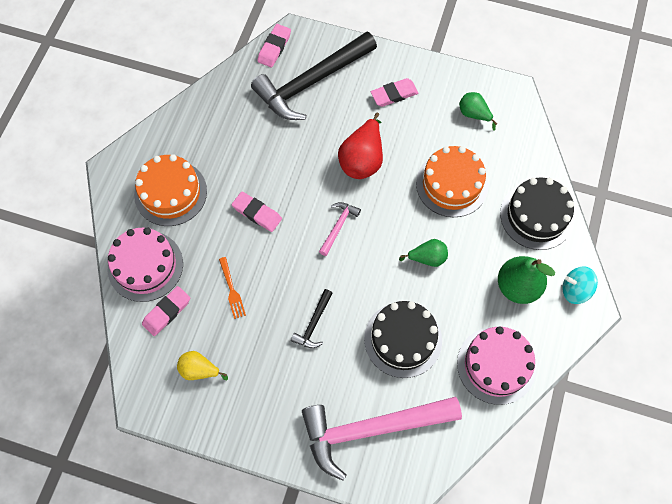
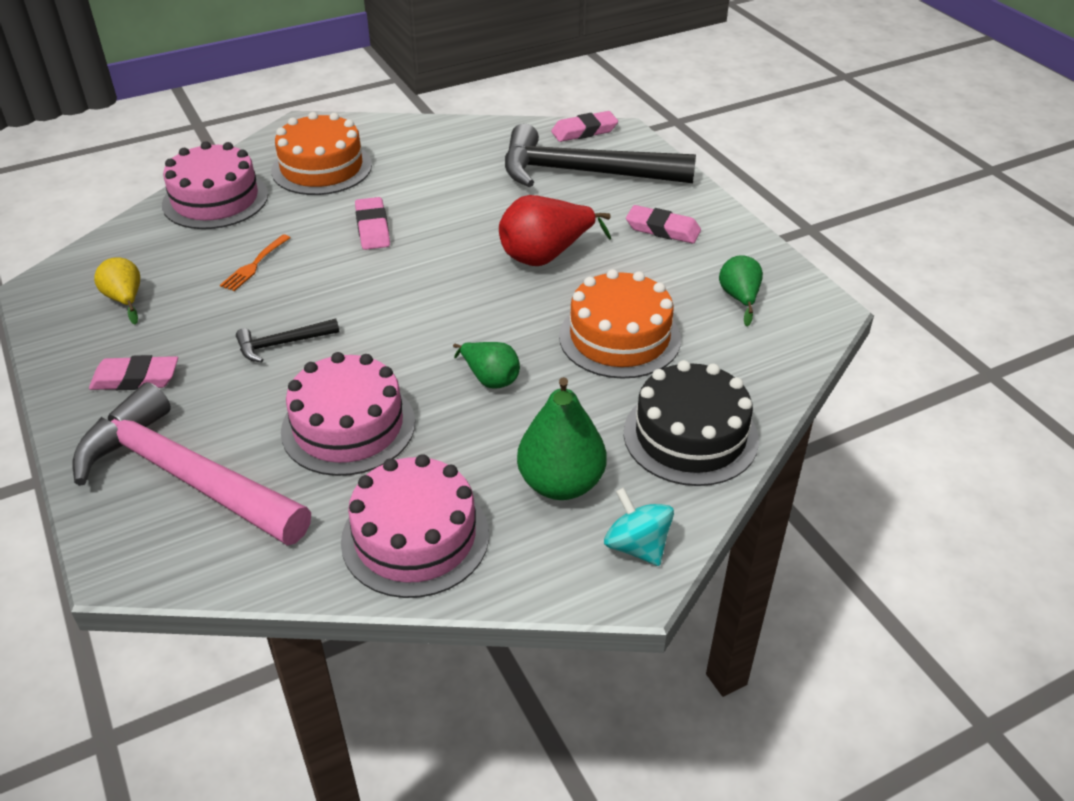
camera: 45 degrees right, 25 degrees down
pink eraser [142,286,190,336] -> pink eraser moved to [89,355,178,390]
pink hammer [319,202,361,256] -> none
black cake [364,301,442,378] -> pink cake [281,352,415,476]

